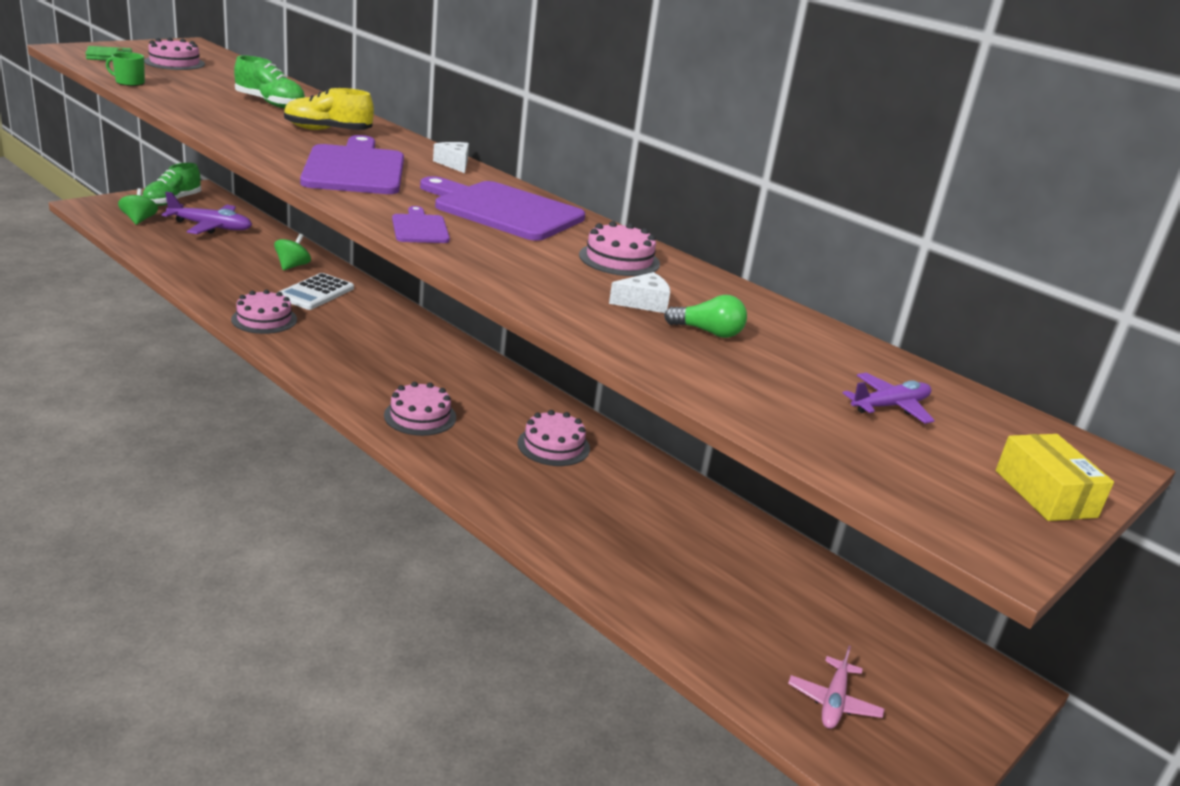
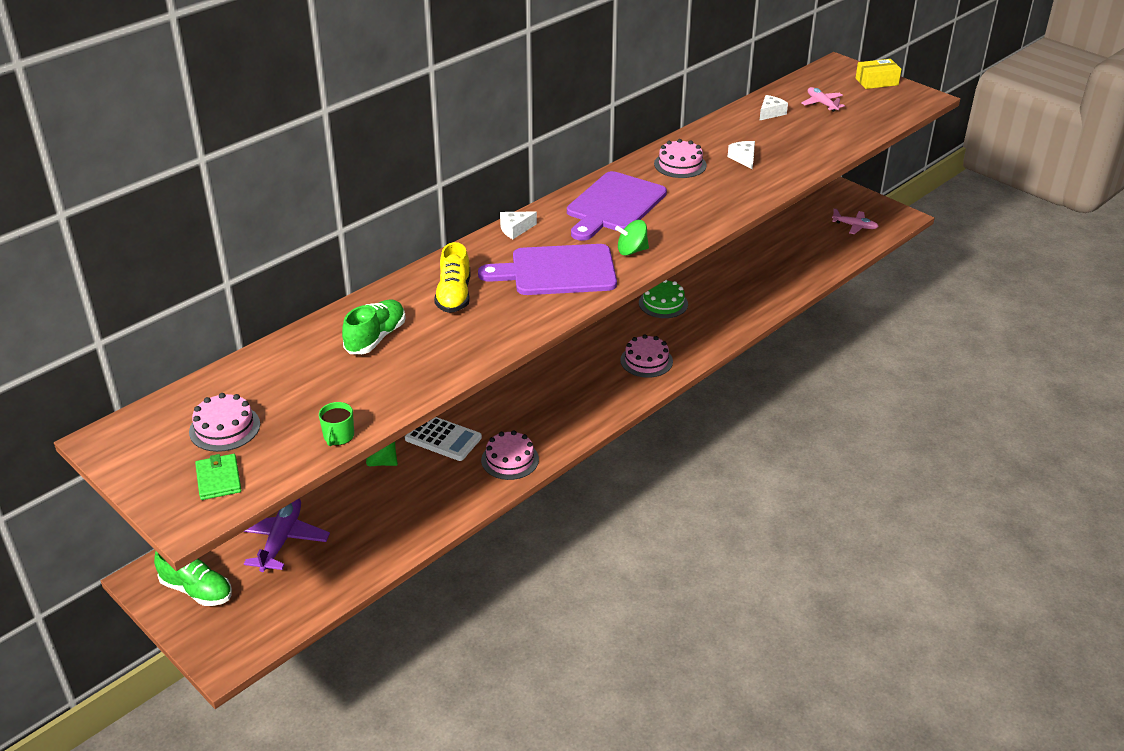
camera: 85 degrees left, 10 degrees up
green spinning top [118,188,158,225] -> green spinning top moved to [615,220,649,256]
purple cutting board [392,206,450,243] -> none
pink cake [518,410,590,466] -> green cake [639,280,688,318]
green light bulb [664,295,747,338] -> none
purple plane [843,373,935,424] -> pink plane [801,87,845,112]
none -> white cheese [759,95,788,121]

